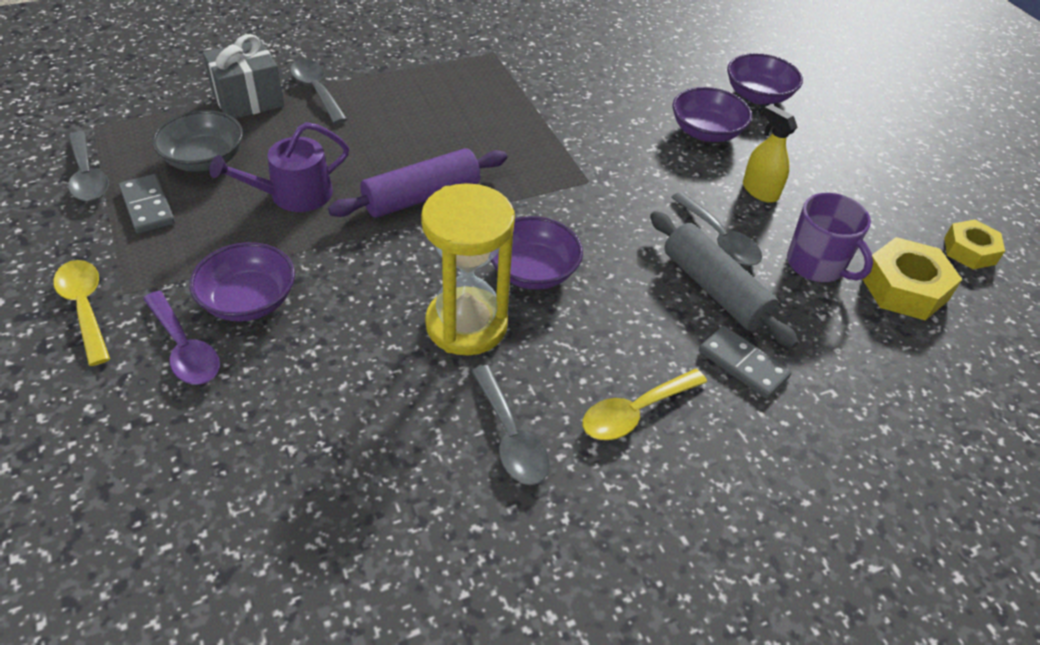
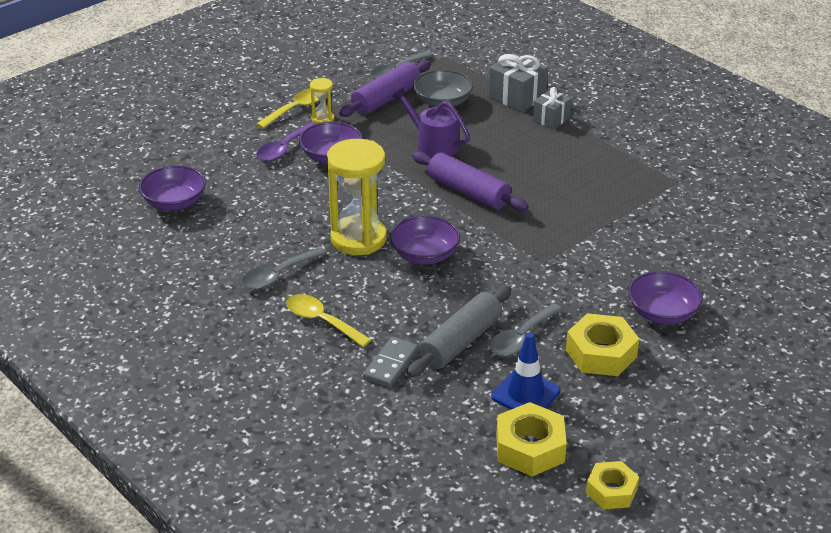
camera: 75 degrees right, 10 degrees down
grey domino [119,174,175,233] -> purple rolling pin [339,60,431,117]
grey spoon [290,59,347,124] -> grey gift [532,87,572,130]
purple bowl [727,53,803,104] -> purple bowl moved to [139,165,206,211]
yellow spray bottle [743,104,797,203] -> yellow nut [566,313,639,376]
purple mug [787,193,873,282] -> blue traffic cone [491,333,561,409]
none -> yellow hourglass [310,78,334,124]

